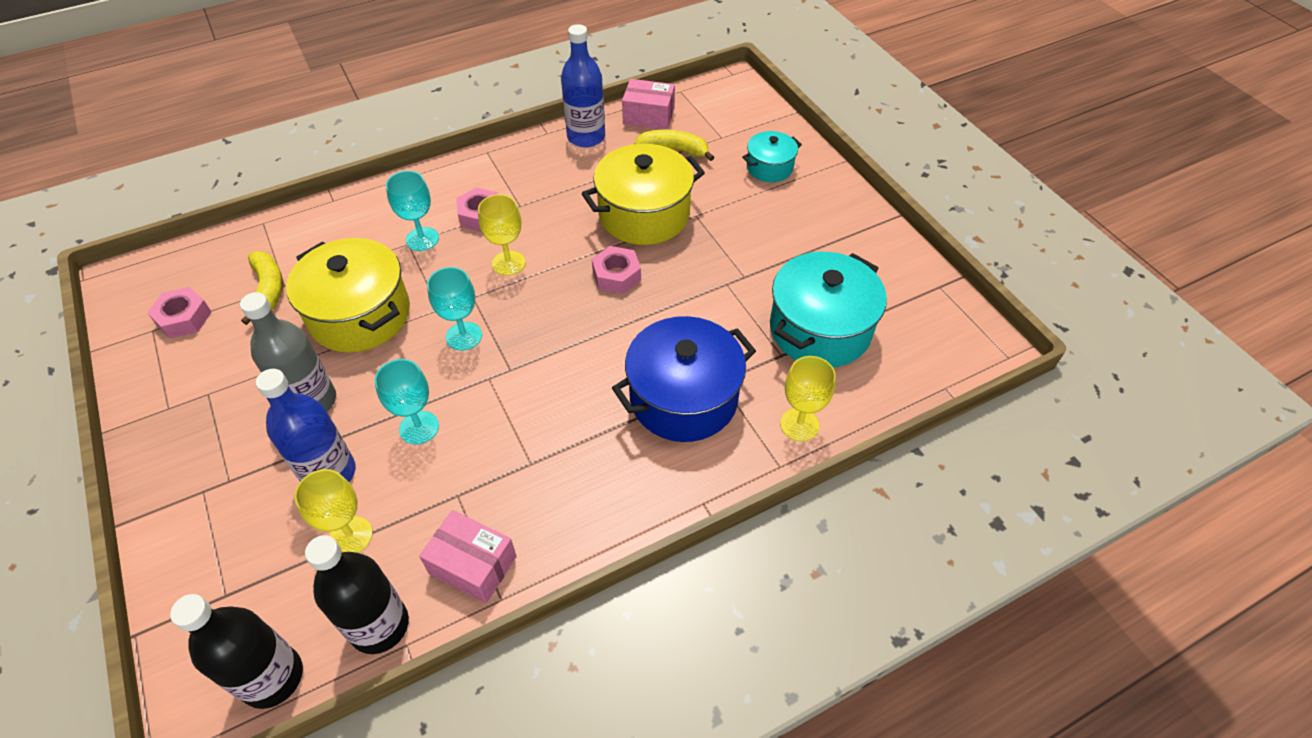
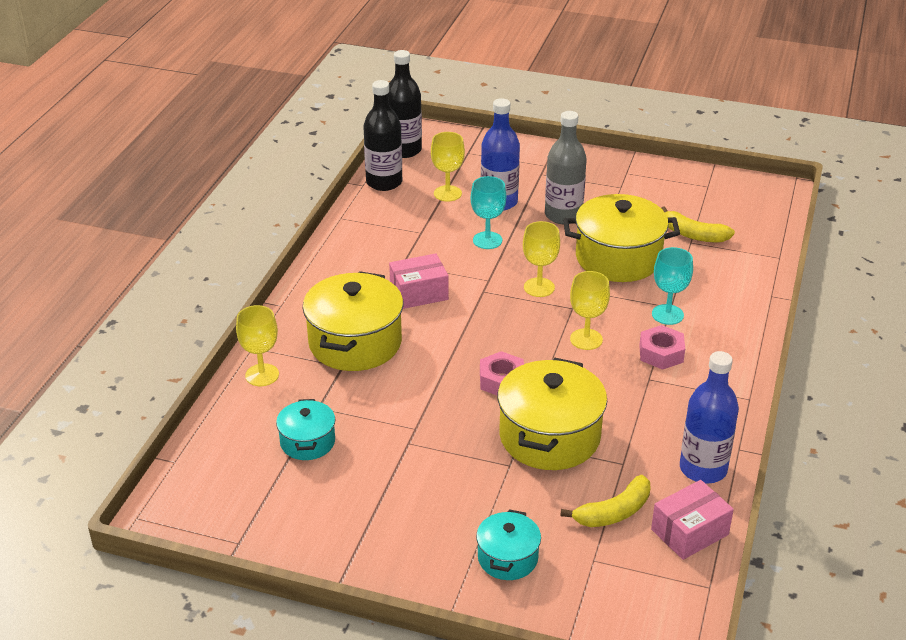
camera: 135 degrees right, 15 degrees down
pink nut [147,287,212,338] -> none
pink box [419,510,517,603] -> pink box moved to [389,253,449,309]
turquoise goblet [427,267,482,351] -> yellow goblet [523,221,560,297]
blue pot [612,316,756,442] -> yellow pot [303,271,403,371]
turquoise pot [770,252,887,367] -> turquoise pot [276,399,336,460], size x0.54

